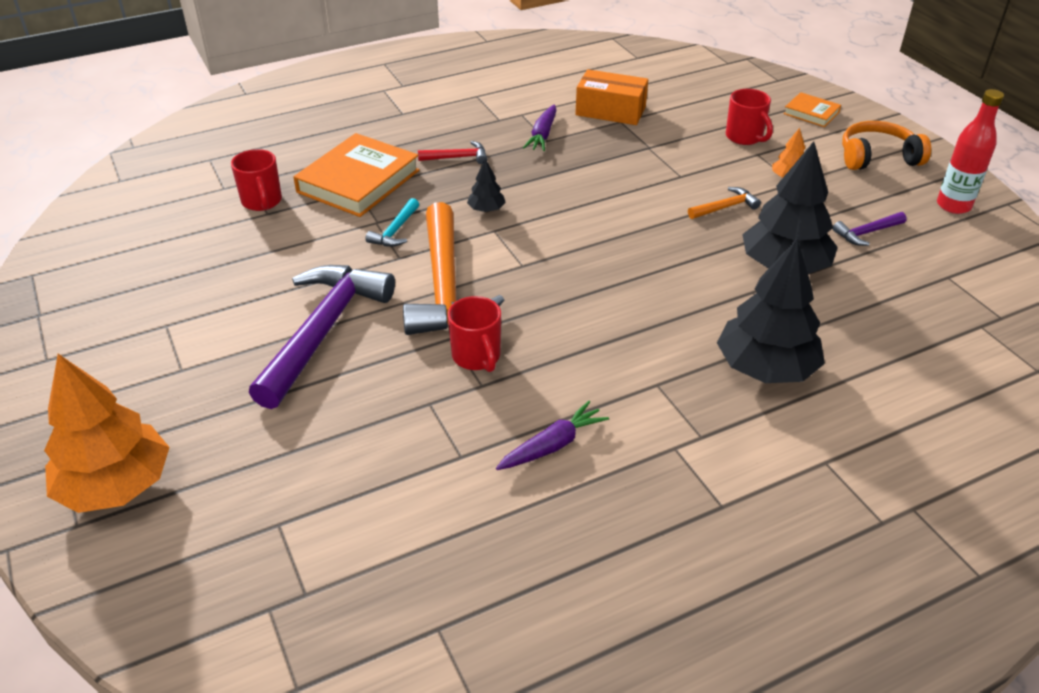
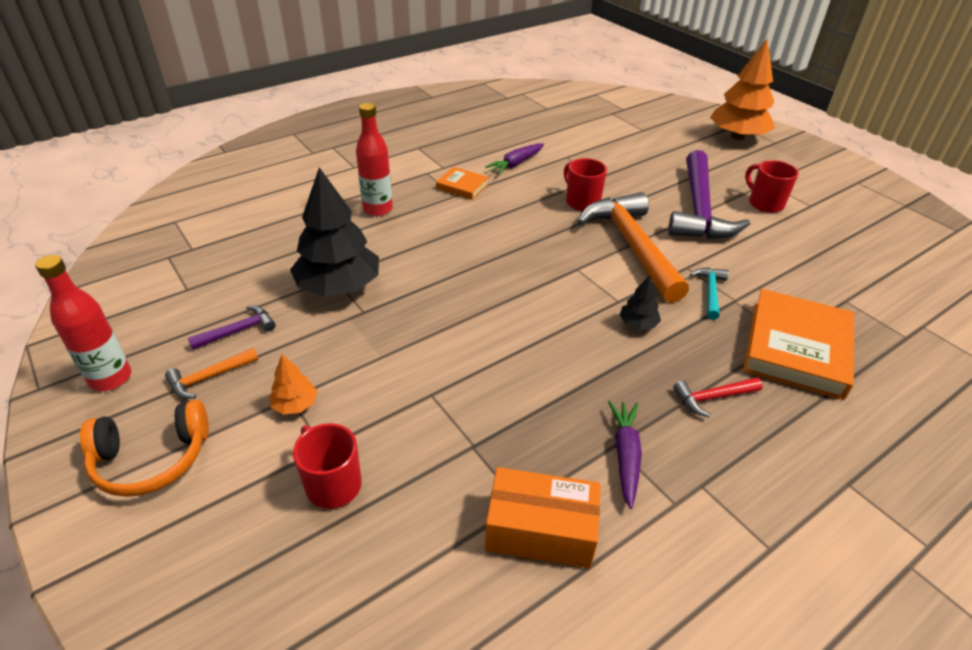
camera: 170 degrees right, 0 degrees up
red mug [231,149,282,211] -> red mug moved to [745,160,799,213]
orange hammer [688,187,761,219] -> orange hammer moved to [165,348,258,399]
black tree [717,239,825,383] -> red bottle [356,103,393,216]
orange book [784,92,841,127] -> orange book moved to [436,167,489,200]

